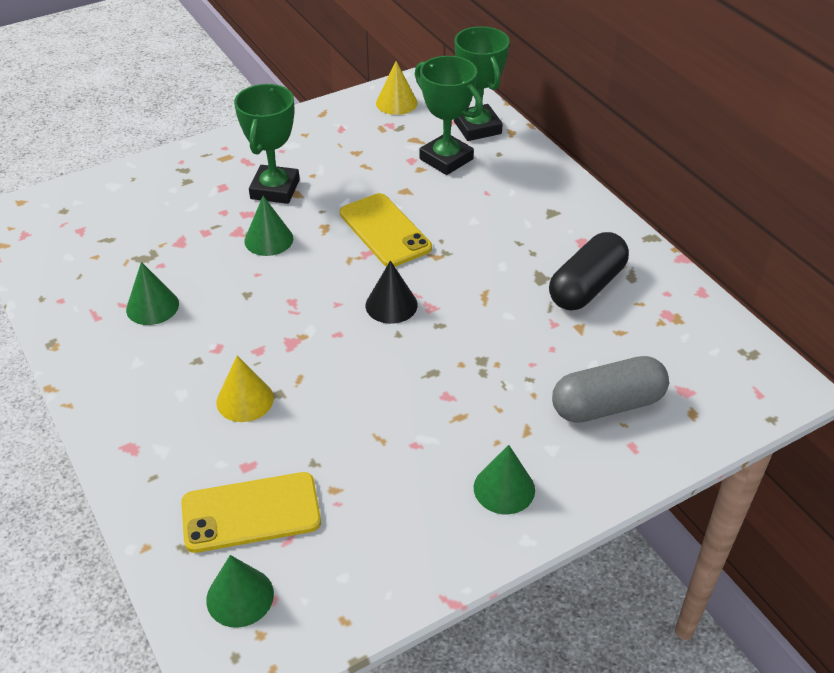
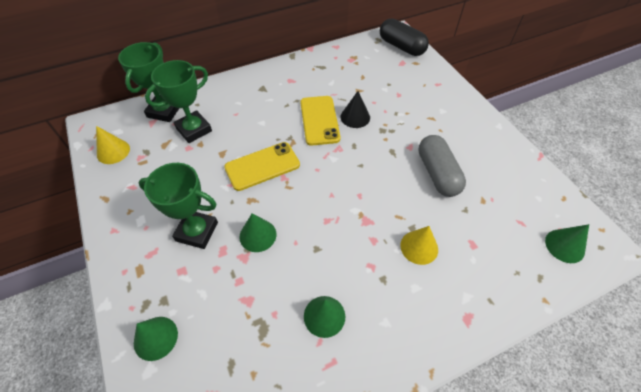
camera: 85 degrees left, 10 degrees up
yellow phone [181,472,321,553] -> yellow phone moved to [300,96,341,146]
black cone [366,261,418,324] -> black cone moved to [341,91,370,128]
green trophy [454,26,510,141] -> green trophy turned 60 degrees counterclockwise [118,42,179,122]
green cone [474,445,535,514] -> green cone moved to [134,317,178,361]
black capsule [549,232,629,310] -> black capsule moved to [380,18,429,56]
grey capsule [552,356,669,423] -> grey capsule moved to [418,135,466,197]

